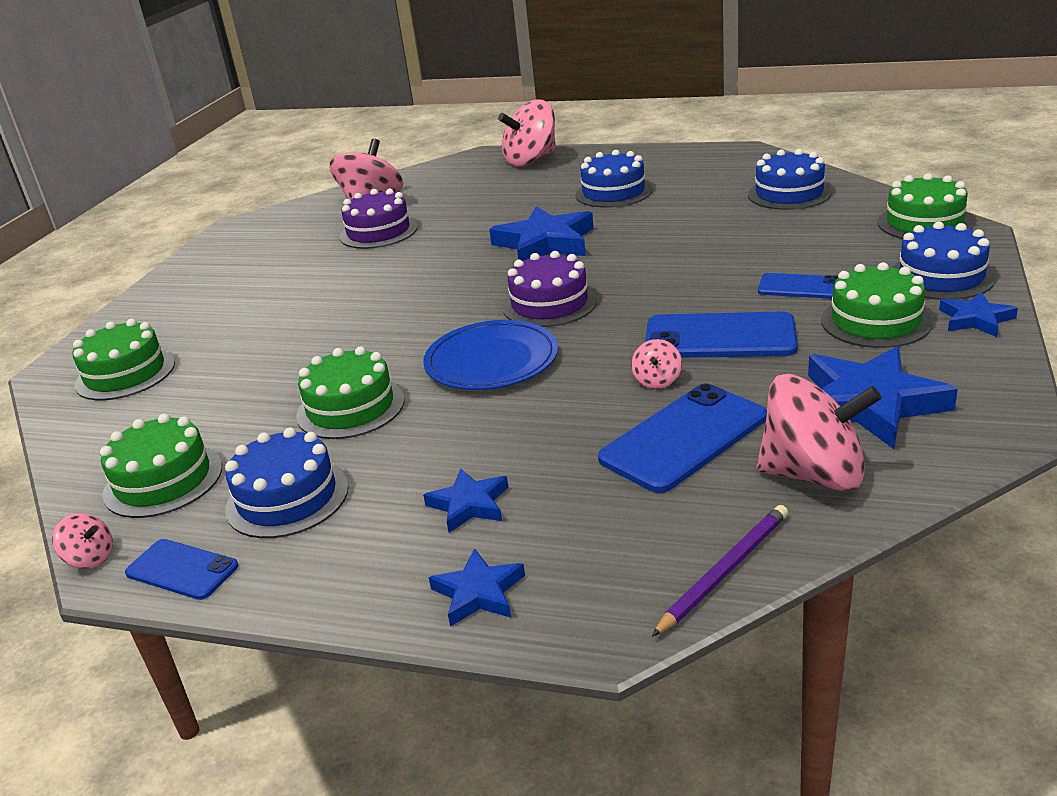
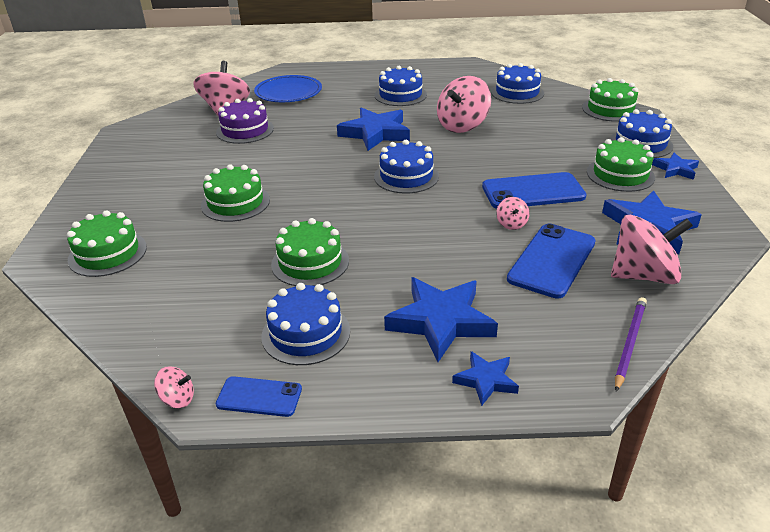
camera: 20 degrees left, 5 degrees up
green cake [100,414,222,518] -> green cake moved to [201,164,270,222]
blue plate [423,320,558,390] -> blue plate moved to [254,75,322,102]
blue star [423,468,509,533] -> blue star [384,277,498,362], size x1.87
pink spinning top [498,99,556,167] -> pink spinning top moved to [437,76,491,133]
purple cake [502,251,597,327] -> blue cake [374,140,439,194]
blue phone [758,273,838,299] -> none

